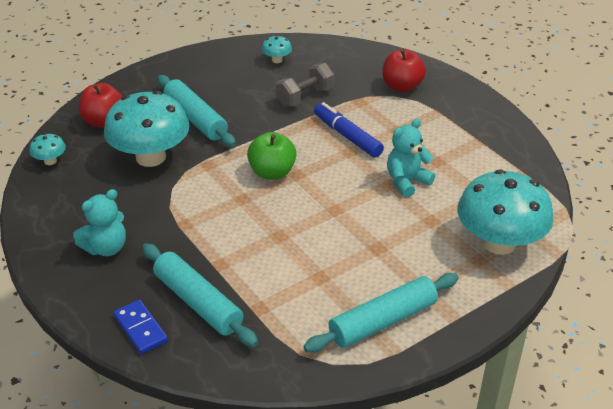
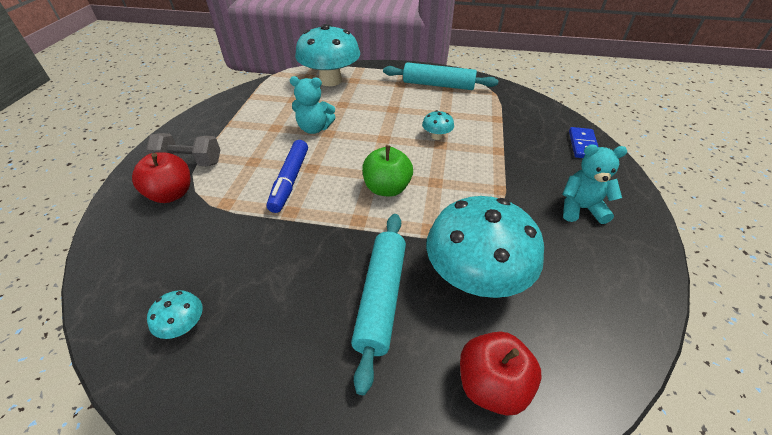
camera: 135 degrees left, 5 degrees up
turquoise mushroom [30,133,66,165] -> turquoise mushroom moved to [422,110,454,140]
turquoise rolling pin [142,243,258,347] -> none
grey dumbbell [276,63,334,107] -> grey dumbbell moved to [146,133,220,166]

